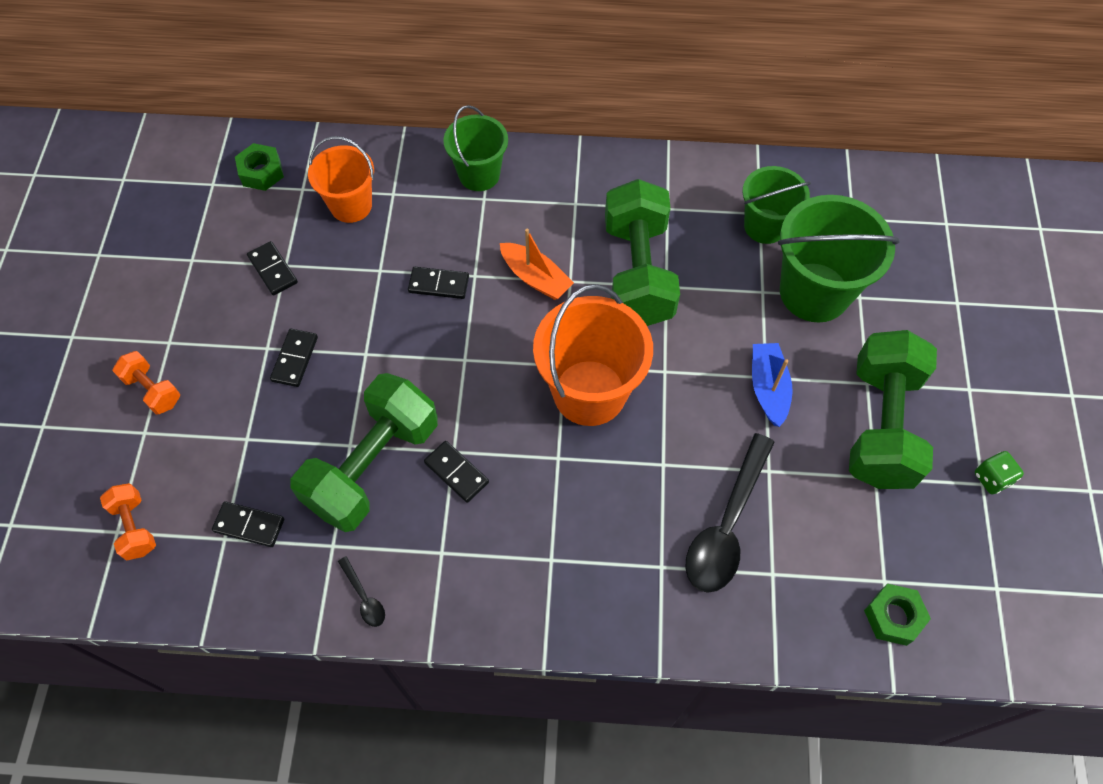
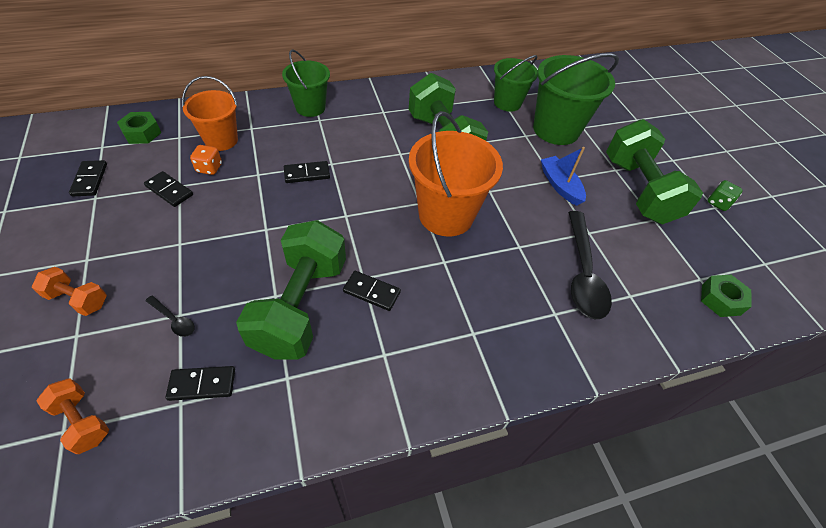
camera: 25 degrees left, 10 degrees down
black domino [270,329,318,387] -> black domino moved to [69,160,107,196]
black spoon [338,556,385,627] -> black spoon moved to [145,295,195,337]
orange boat [500,229,574,300] -> none
none -> orange dice [190,145,222,175]

